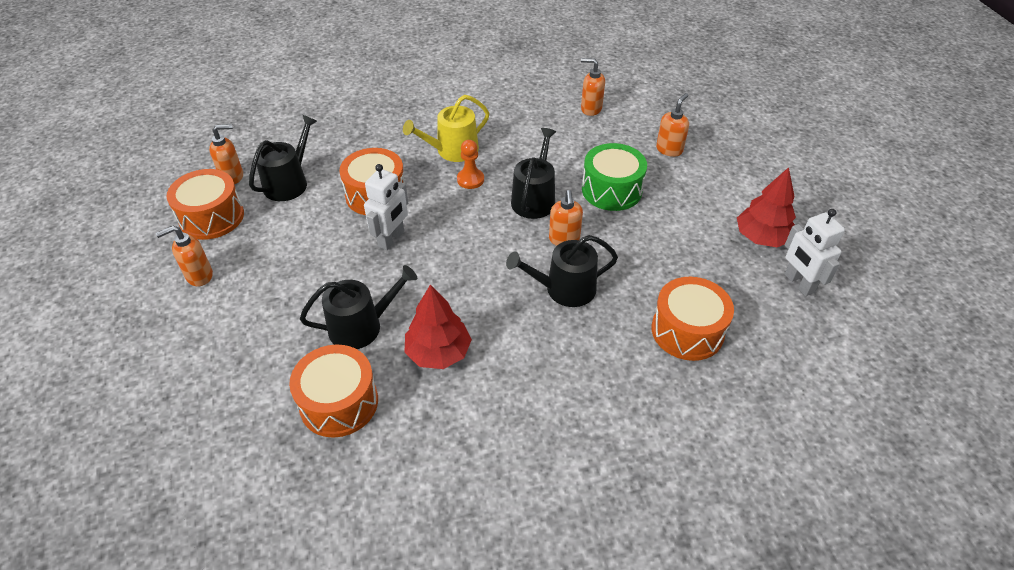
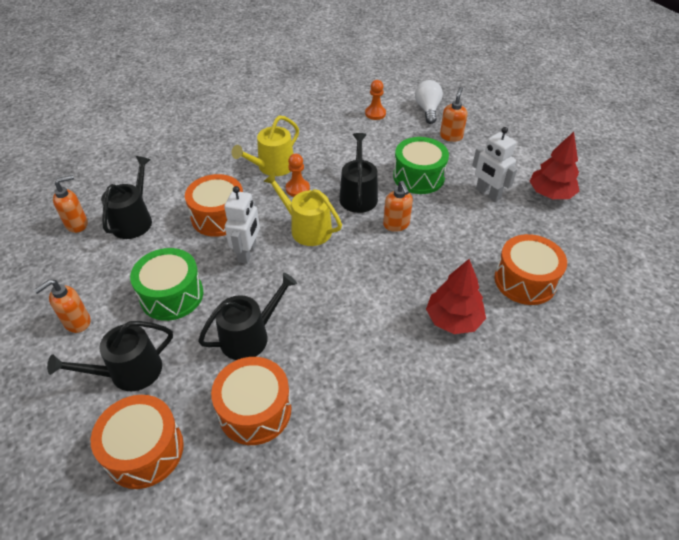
camera: 15 degrees left, 0 degrees up
orange drum [167,169,244,240] -> orange drum moved to [91,395,184,489]
red tree [404,284,472,369] -> red tree moved to [426,259,486,334]
black watering can [506,235,618,307] -> black watering can moved to [47,321,173,391]
orange soap dispenser [581,58,605,116] -> orange pawn [365,80,386,120]
white robot [785,209,845,296] -> white robot moved to [472,127,517,202]
none -> green drum [130,248,203,321]
none -> yellow watering can [263,172,342,246]
none -> white light bulb [415,80,443,124]

